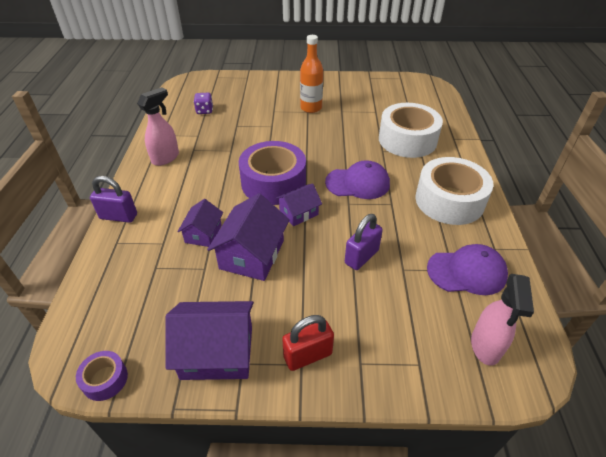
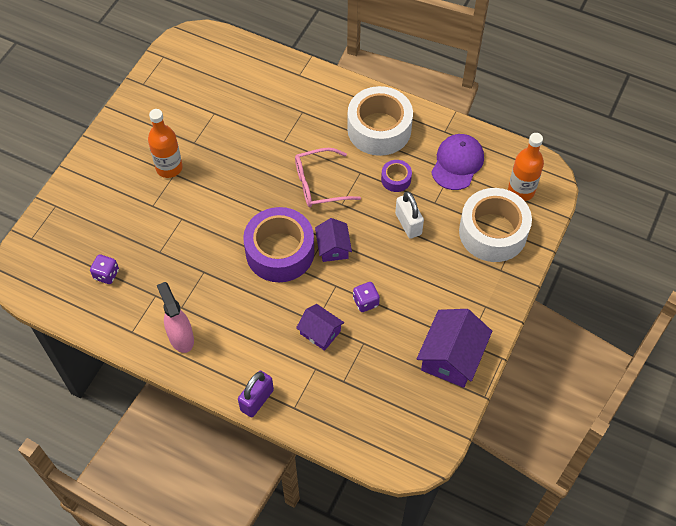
camera: 65 degrees left, 15 degrees up
purple tape [76,351,128,401] -> purple tape moved to [381,160,412,192]
purple house [207,193,290,281] -> purple dice [353,282,380,312]
red padlock [282,315,334,371] -> none
purple cap [325,160,390,199] -> pink glasses [295,148,361,207]
purple padlock [345,214,383,270] -> white padlock [395,191,424,239]
white tape [379,103,443,158] -> white tape moved to [459,188,532,262]
pink spray bottle [471,274,534,366] -> orange bottle [508,133,544,201]

